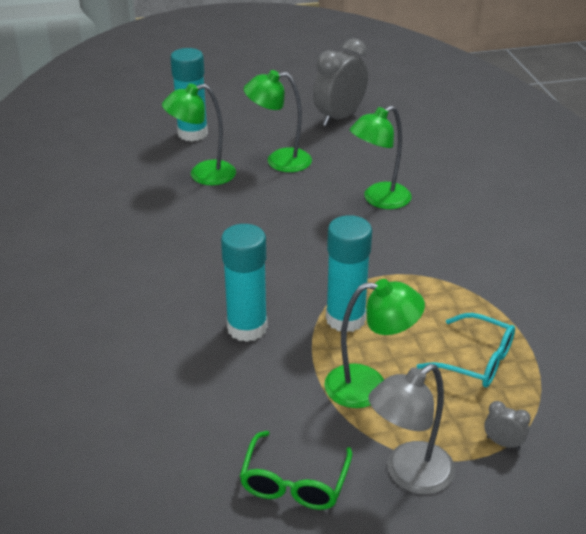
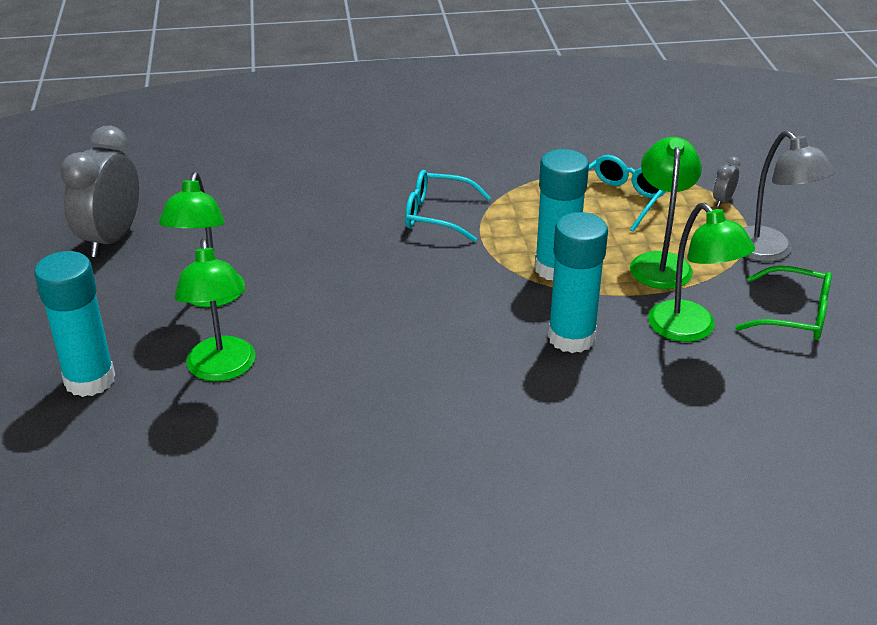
camera: 85 degrees left, 0 degrees up
grey clock [313,38,368,126] -> grey clock turned 60 degrees clockwise [60,125,139,257]
green lamp [350,105,412,209] -> green lamp moved to [648,203,755,342]
none -> turquoise glasses [405,170,491,242]

